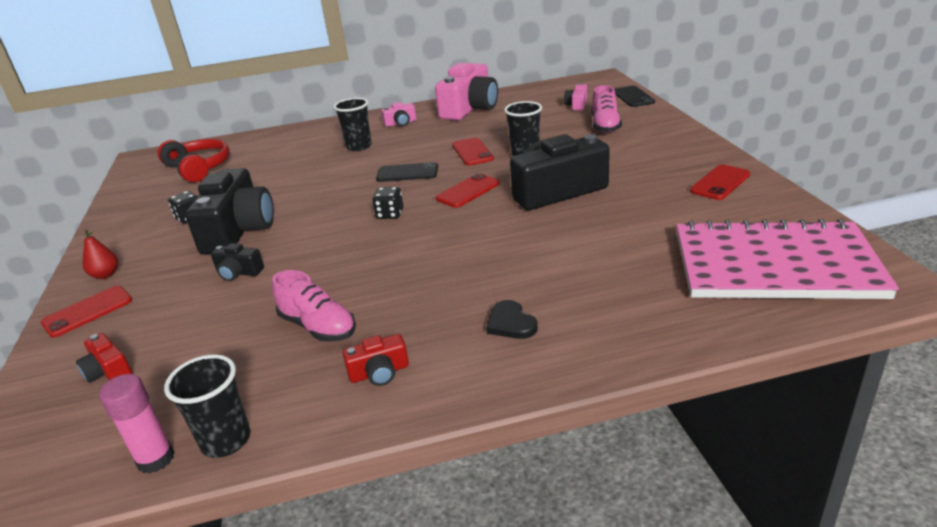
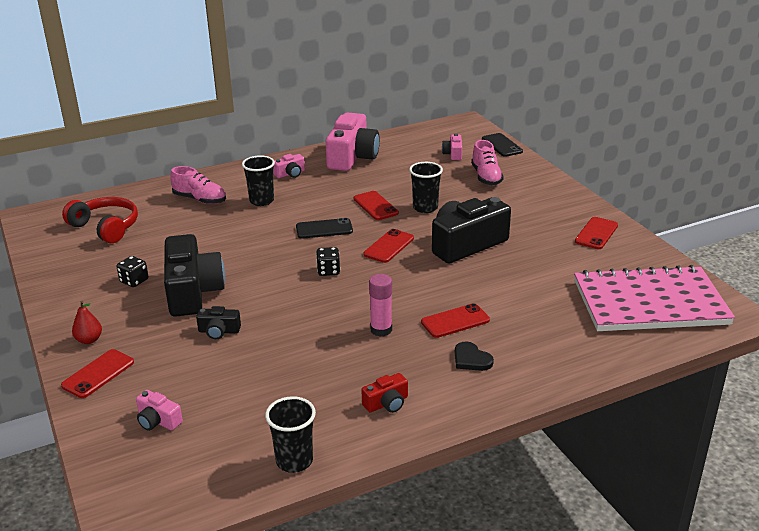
camera: 15 degrees left, 0 degrees up
red camera [76,333,132,383] -> pink camera [136,390,183,431]
pink glue stick [99,374,175,474] -> pink glue stick moved to [369,274,392,337]
pink shoe [272,270,356,342] -> pink shoe moved to [170,166,226,204]
none -> red phone [421,303,490,338]

